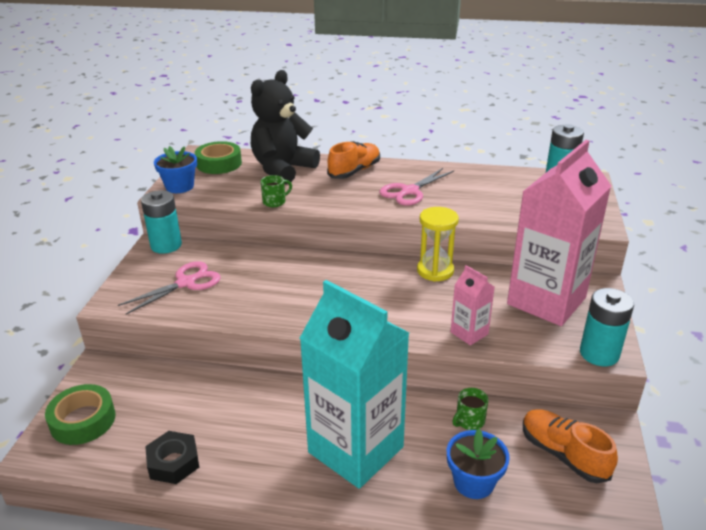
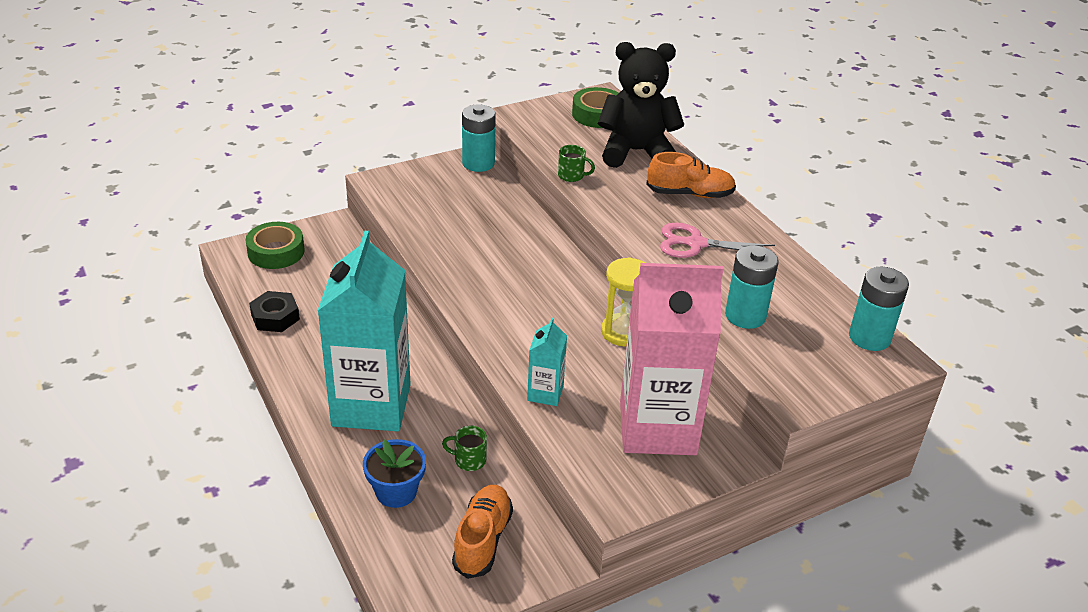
camera: 50 degrees right, 5 degrees up
pink scissors [118,262,221,314] -> none
blue flower pot [154,146,197,193] -> none
pink carton [451,265,495,346] -> turquoise carton [527,318,567,406]
turquoise battery [580,288,634,366] -> turquoise battery moved to [725,245,778,329]

